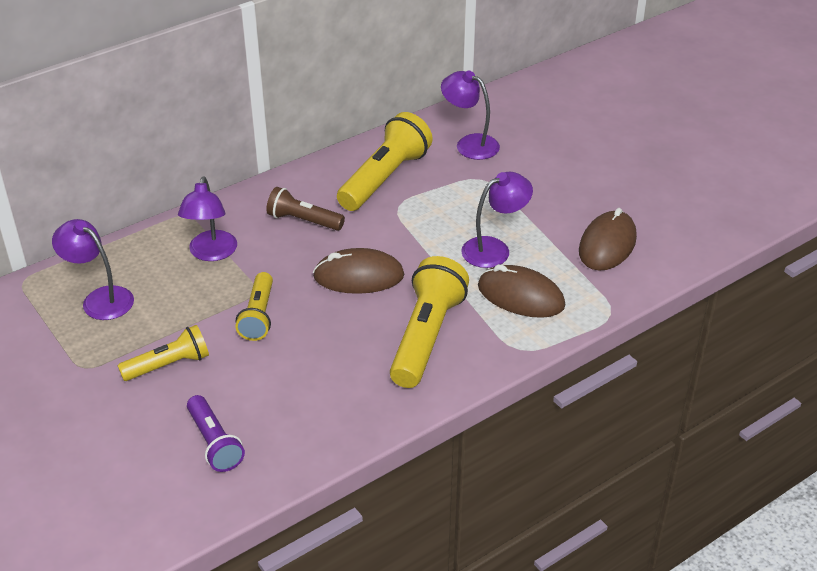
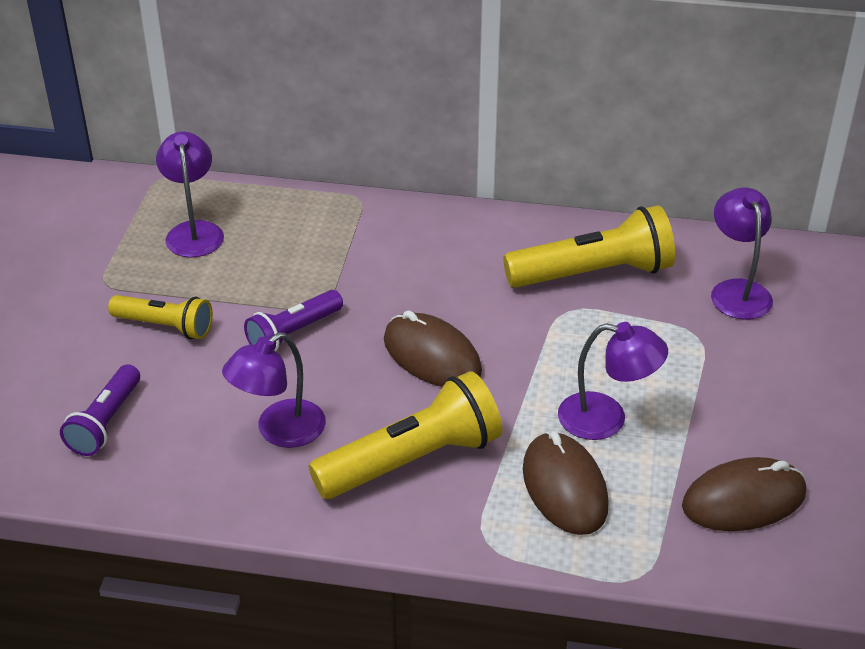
camera: 45 degrees right, 0 degrees up
purple lamp [178,176,237,261] -> purple lamp moved to [222,332,326,448]
yellow flashlight [235,272,273,341] -> purple flashlight [244,290,343,351]
brown flashlight [266,187,345,231] -> none

